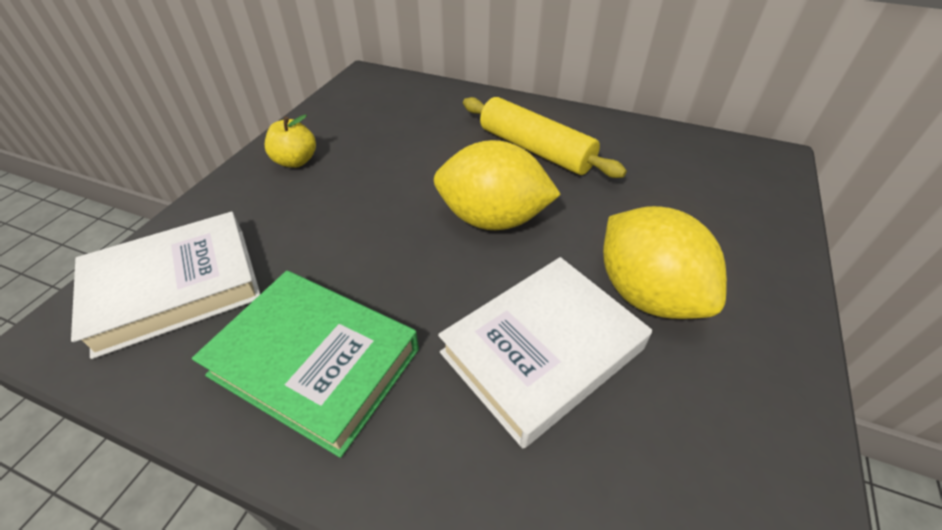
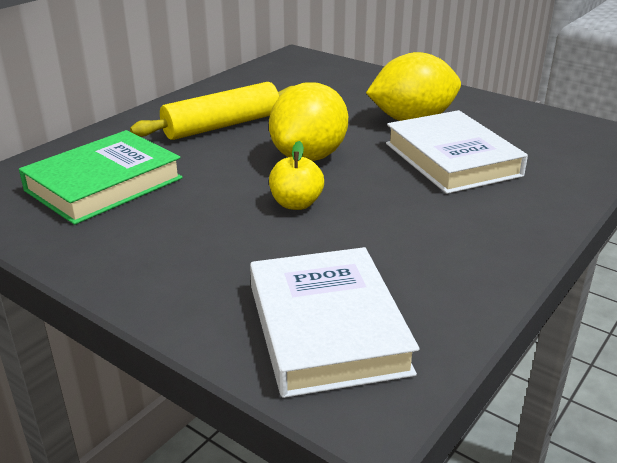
camera: 75 degrees left, 15 degrees down
green book [192,271,419,458] -> green book moved to [19,130,183,225]
yellow apple [265,115,316,168] -> yellow apple moved to [269,141,324,210]

